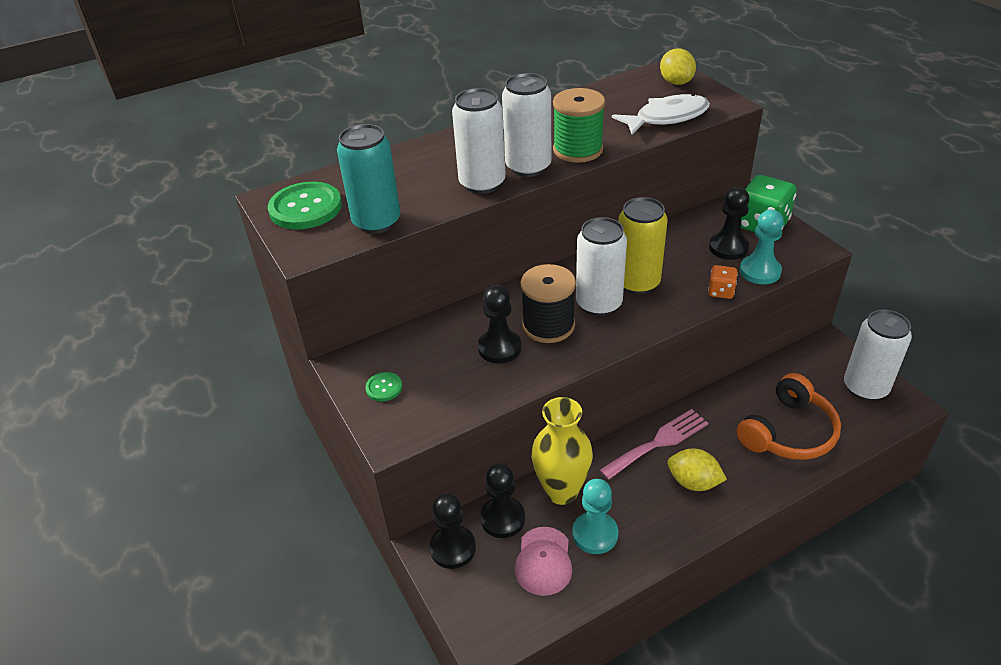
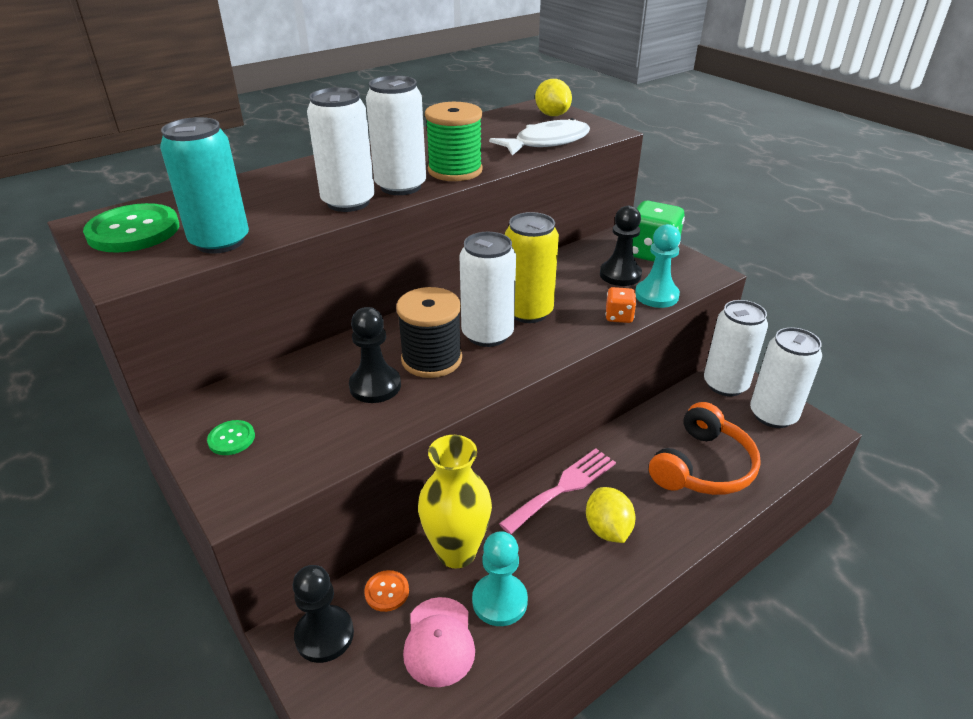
camera: 10 degrees left, 5 degrees down
black pawn [480,464,525,538] -> orange button [364,570,409,612]
yellow lemon [667,449,727,491] -> yellow lemon turned 60 degrees clockwise [586,487,636,543]
none -> white can [704,300,768,396]

